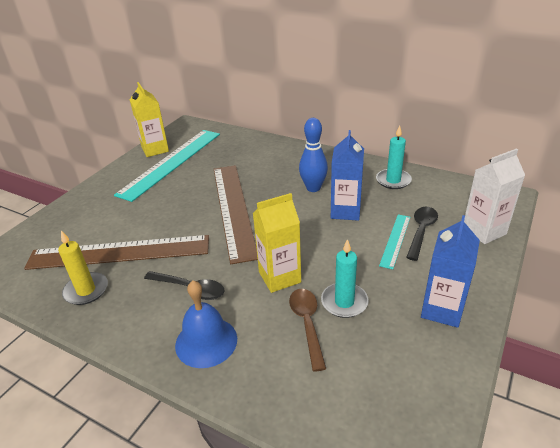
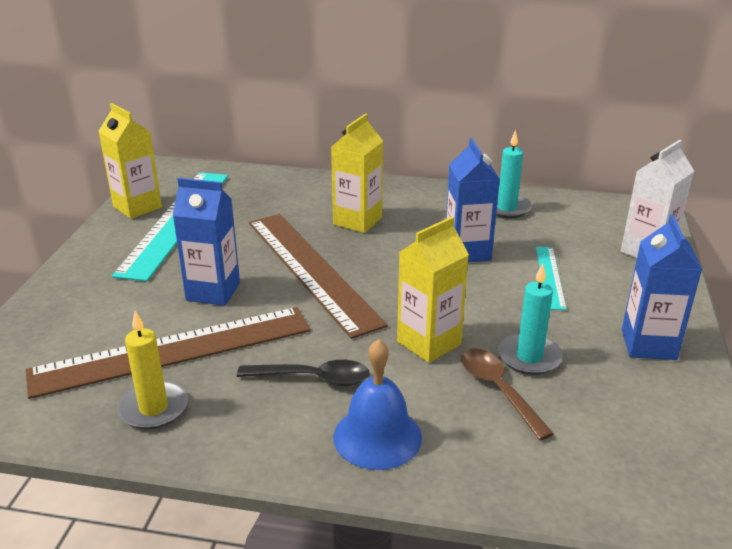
camera: 20 degrees left, 5 degrees down
blue bowling pin [299,118,328,192] -> none
black spoon [406,207,438,261] -> none
none -> blue carton [173,178,240,306]
none -> yellow carton [331,113,383,233]

